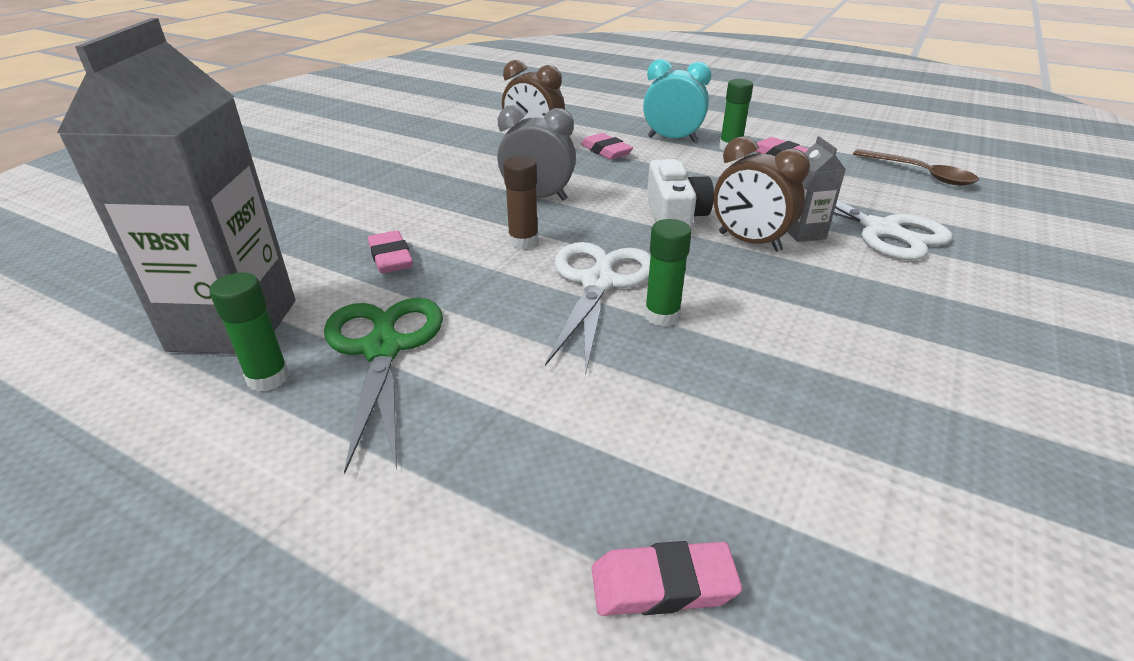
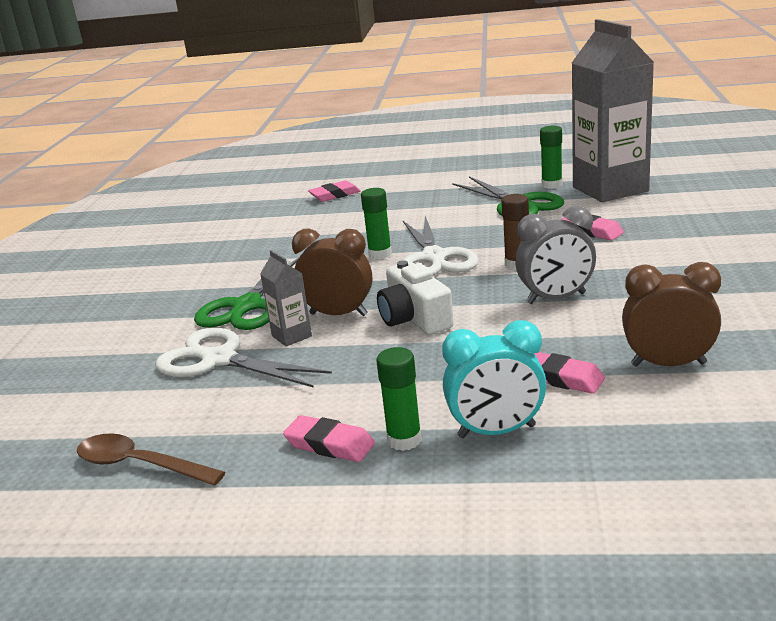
camera: 160 degrees right, 10 degrees down
none -> green scissors [194,258,299,330]

